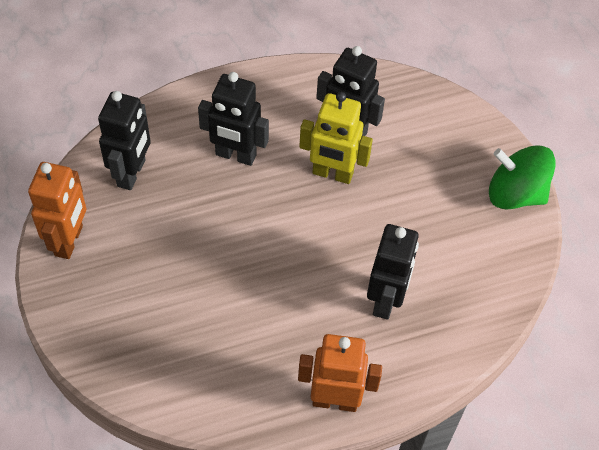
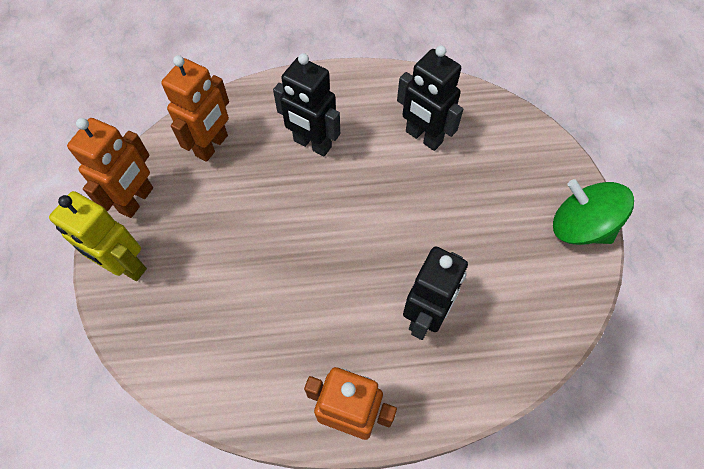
camera: 15 degrees right, 5 degrees up
black robot [98,91,151,190] -> orange robot [161,55,229,162]
yellow robot [299,92,373,184] -> yellow robot moved to [49,191,147,281]

